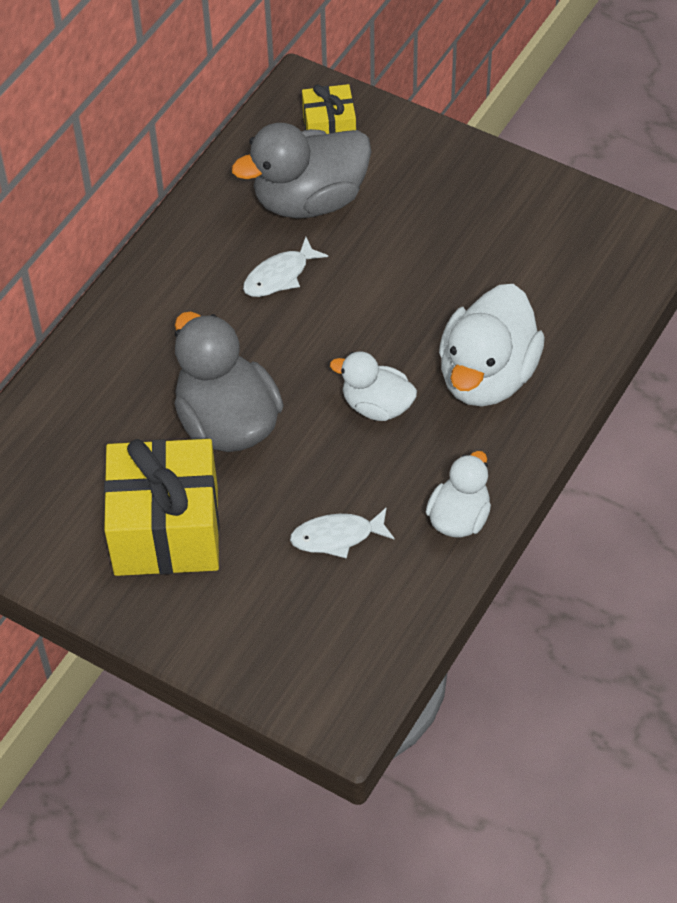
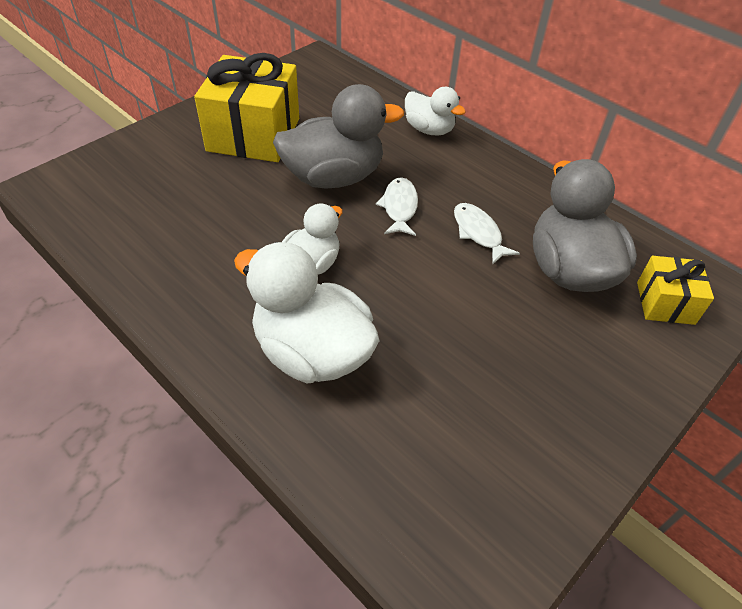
camera: 100 degrees right, 5 degrees down
white fish [290,507,395,559] -> white fish moved to [376,177,418,236]
white duck [426,451,491,537] -> white duck moved to [405,87,466,136]

